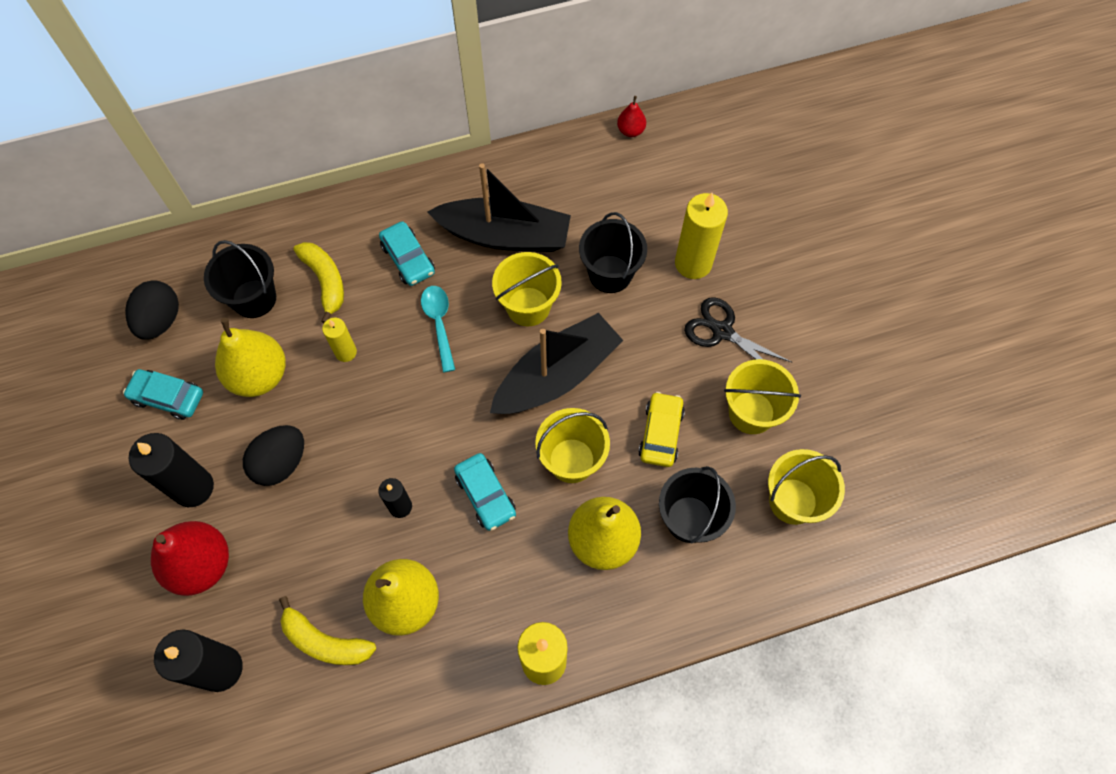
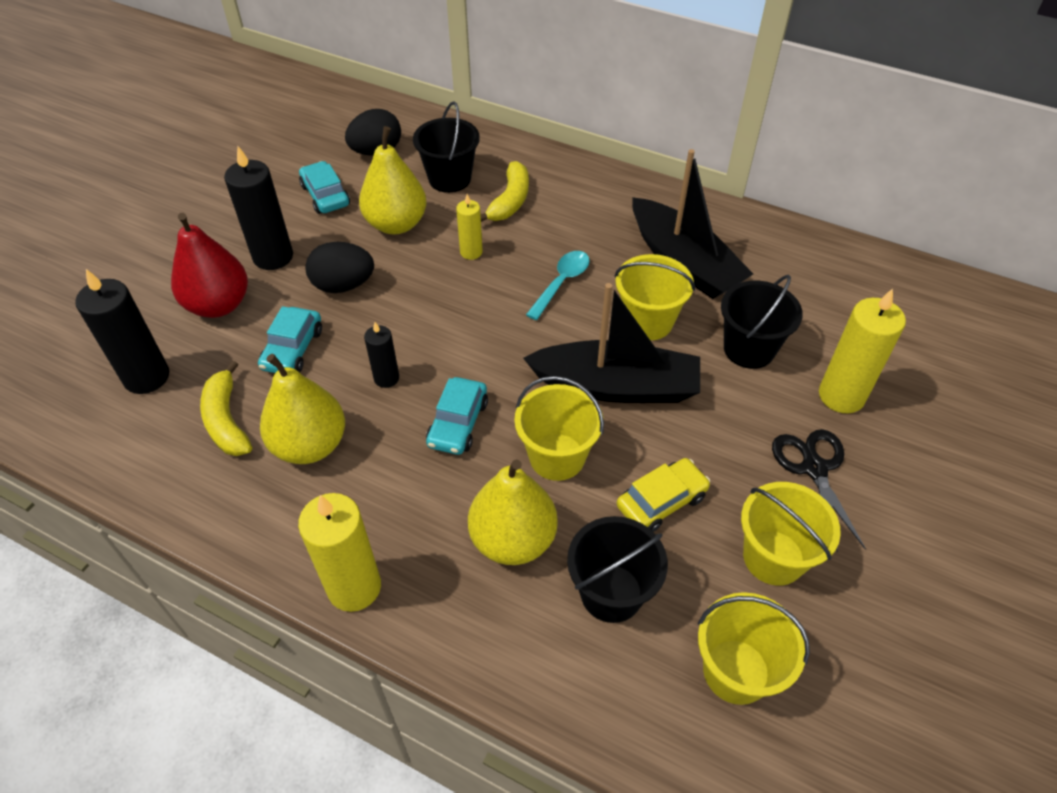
camera: 45 degrees right, 15 degrees down
turquoise car [379,221,435,286] -> turquoise car moved to [258,306,322,373]
red pear [617,96,646,137] -> none

